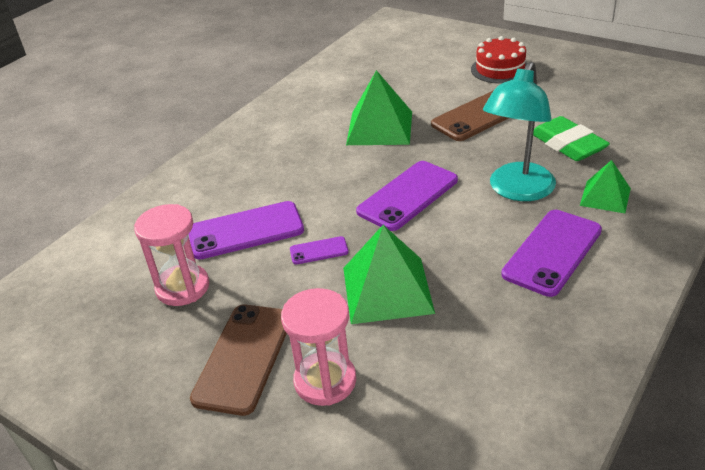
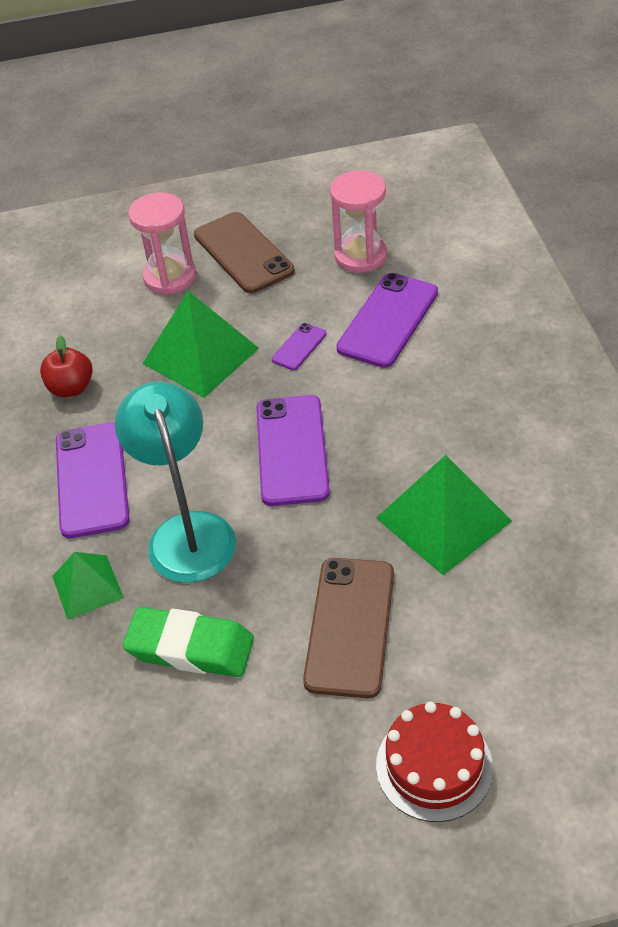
camera: 135 degrees right, 10 degrees up
none -> red apple [40,335,93,397]

